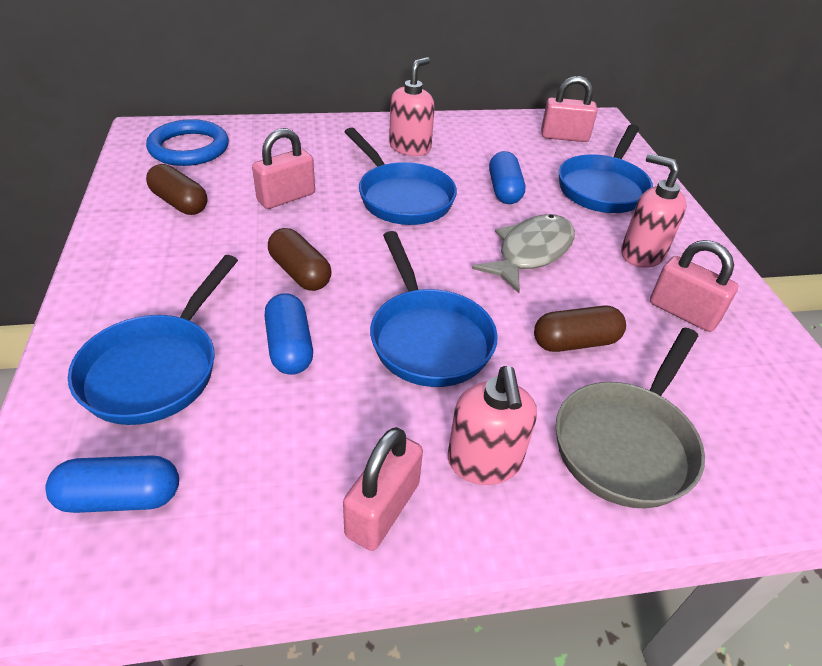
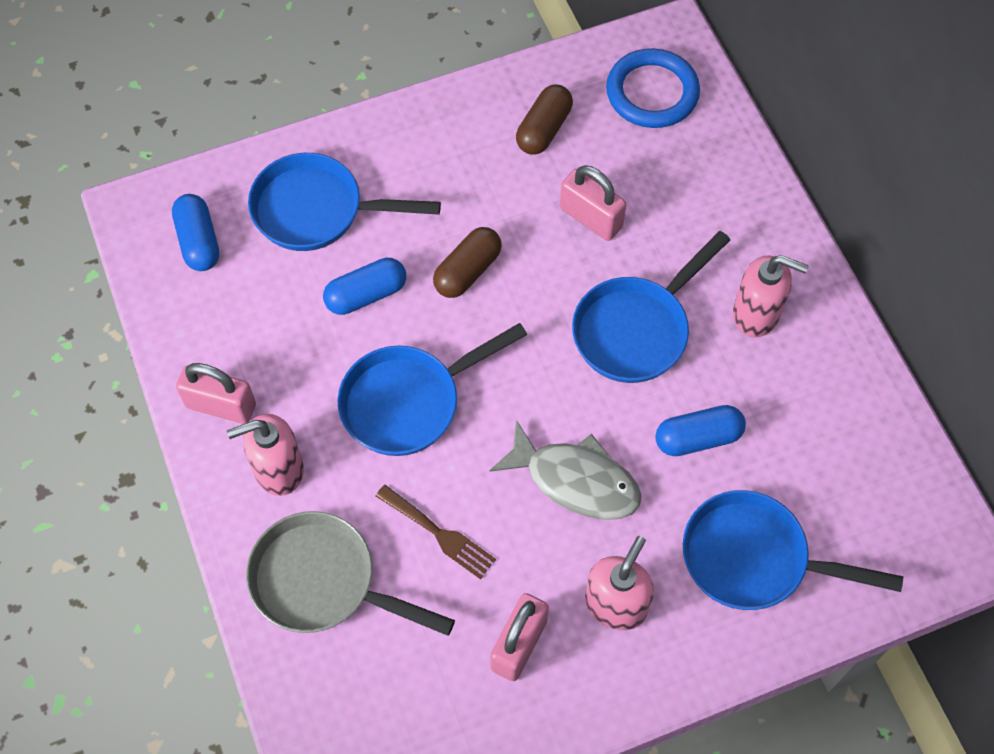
camera: 80 degrees right, 20 degrees up
brown capsule [534,305,626,352] -> brown fork [376,485,496,580]
pink padlock [541,76,598,142] -> none

